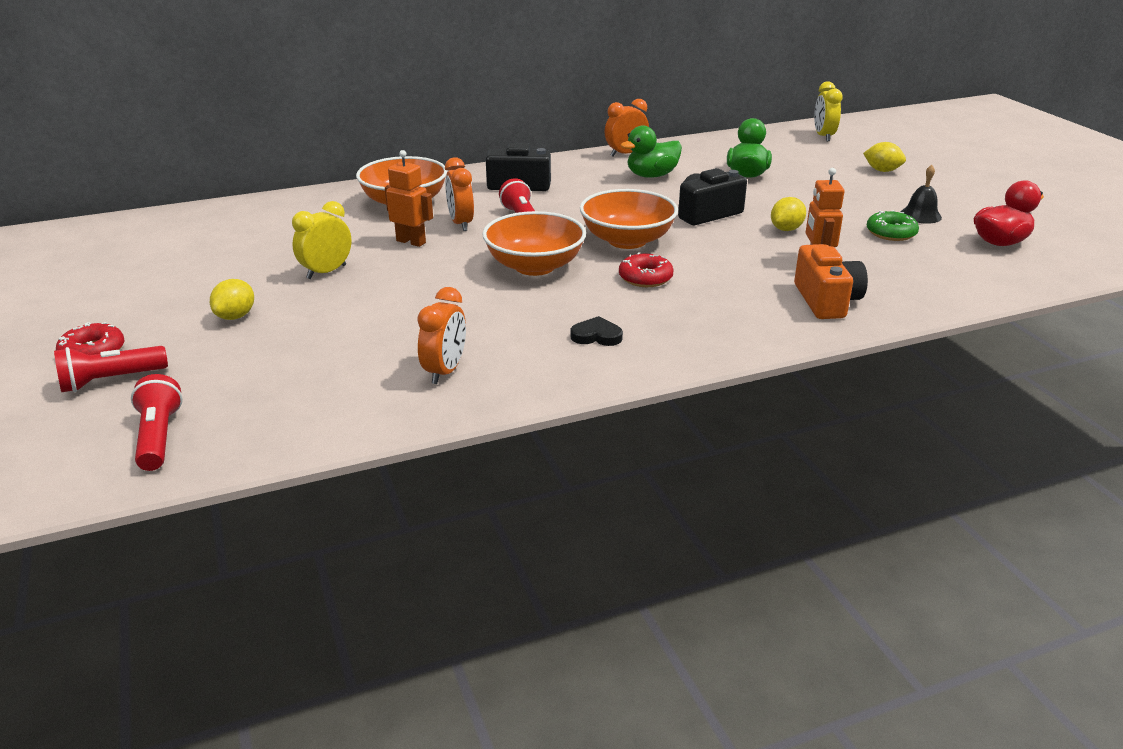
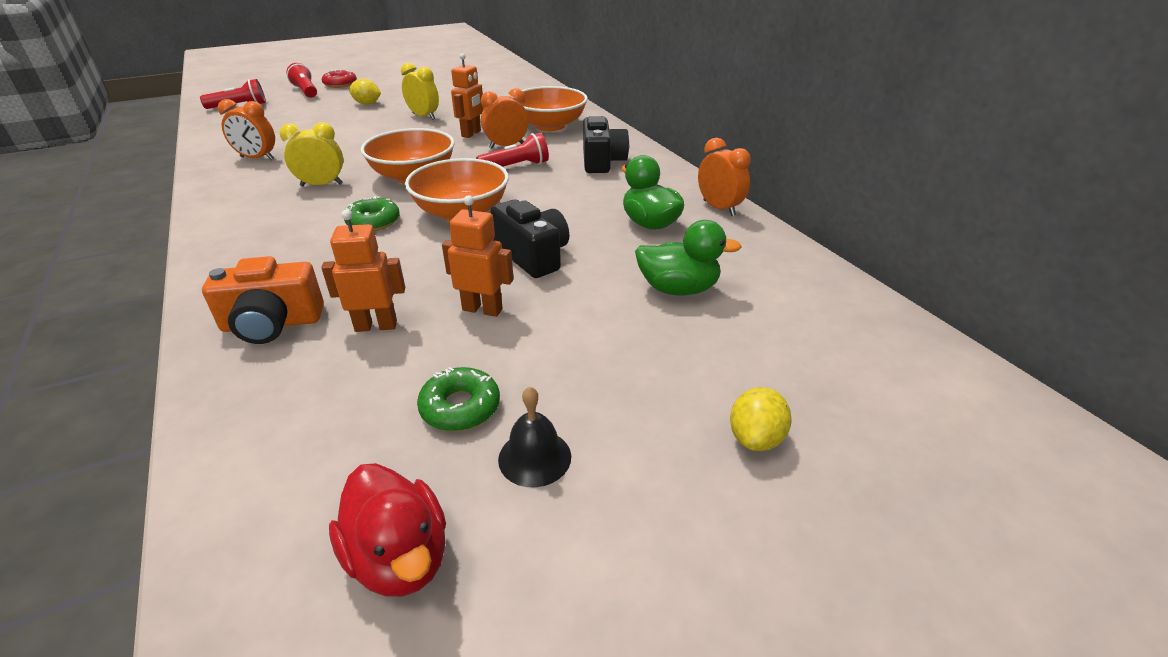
camera: 85 degrees right, 5 degrees up
black heart [570,316,623,346] -> none
red donut [619,252,673,287] -> green donut [344,196,400,231]
yellow lemon [771,197,806,231] -> orange robot [442,195,514,317]
yellow clock [814,81,843,141] -> yellow clock moved to [280,122,343,186]

